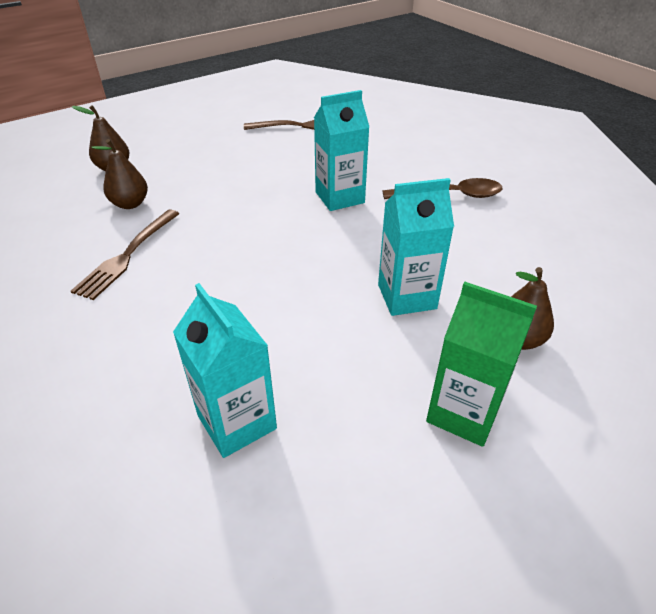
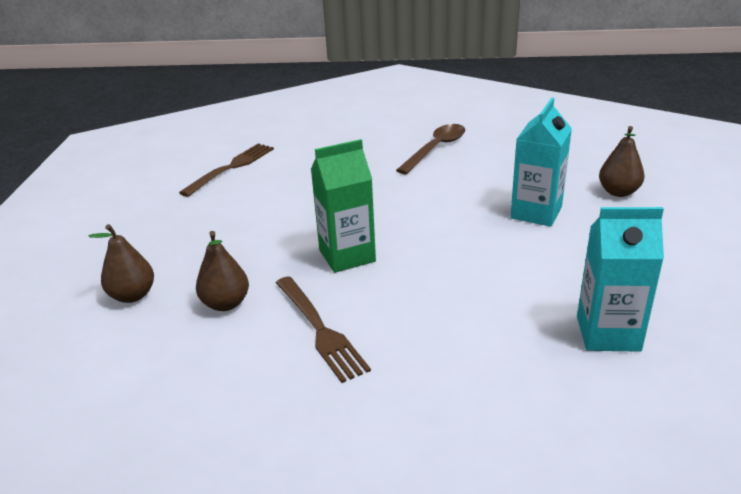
camera: 50 degrees left, 10 degrees down
turquoise carton [314,90,369,211] -> none
green carton [426,282,537,447] -> green carton moved to [311,139,376,273]

